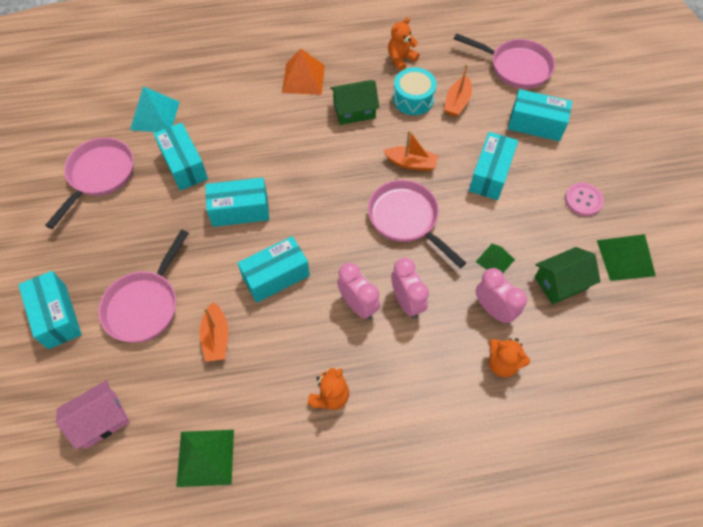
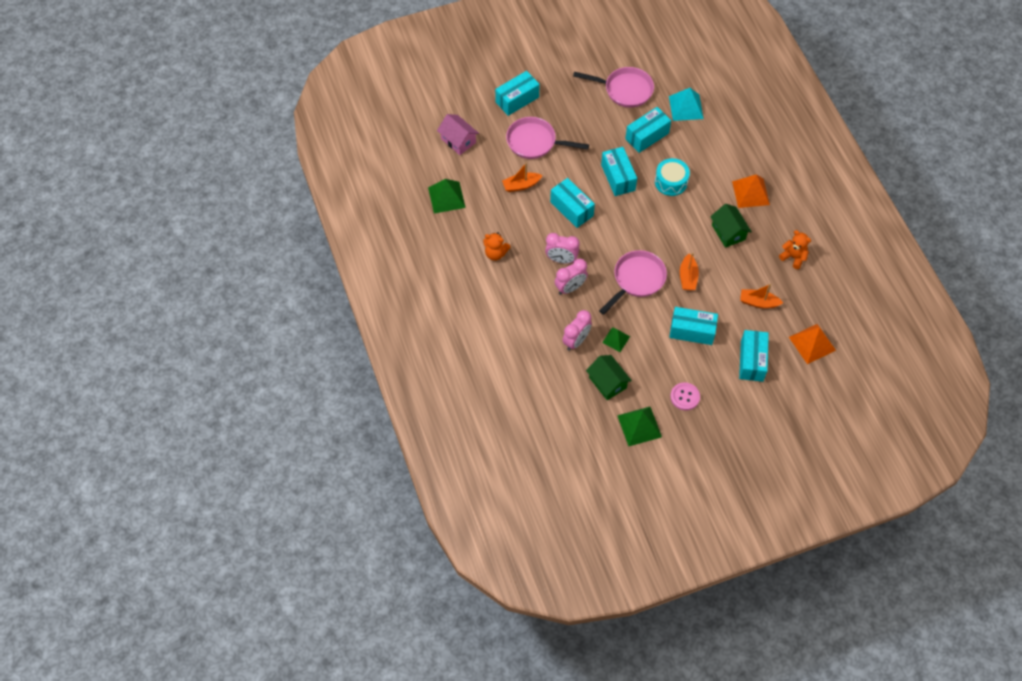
camera: 80 degrees right, 0 degrees up
pink clock [337,263,380,320] -> pink clock turned 60 degrees clockwise [545,233,579,264]
turquoise drum [393,67,437,115] -> turquoise drum moved to [655,158,690,196]
pink pan [454,33,555,89] -> orange pyramid [789,324,836,364]
orange teddy bear [489,338,530,377] -> none

